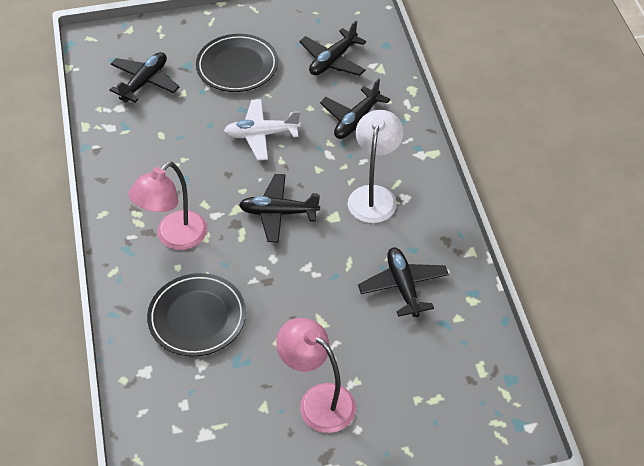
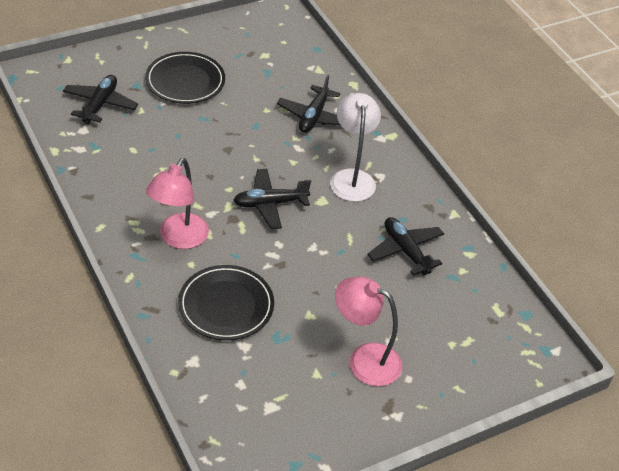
camera: 20 degrees left, 5 degrees down
white plane [224,99,300,160] -> none
black plane [299,21,366,76] -> none

